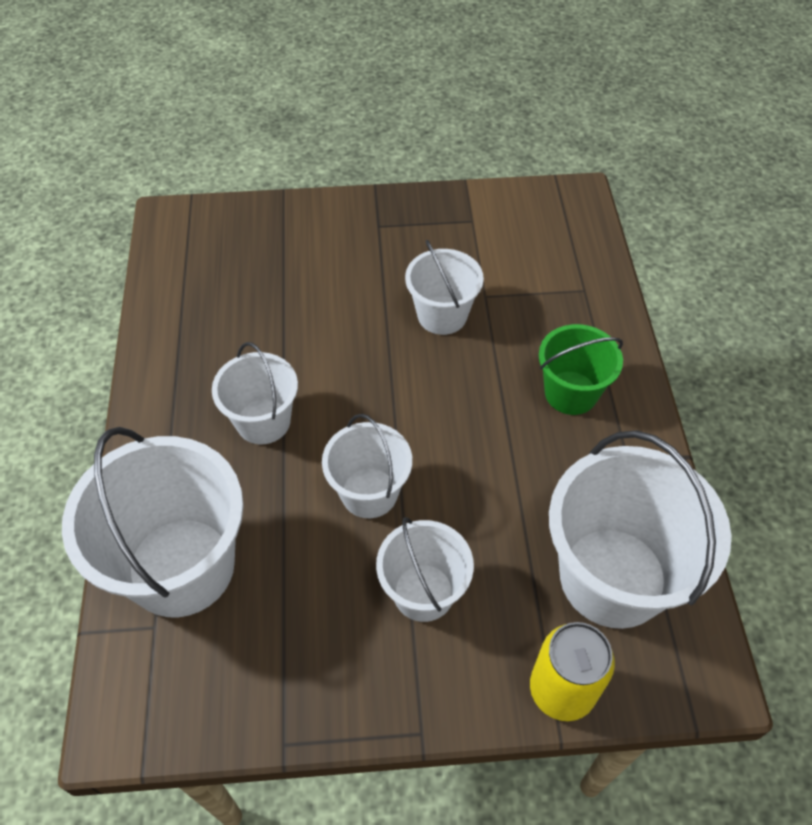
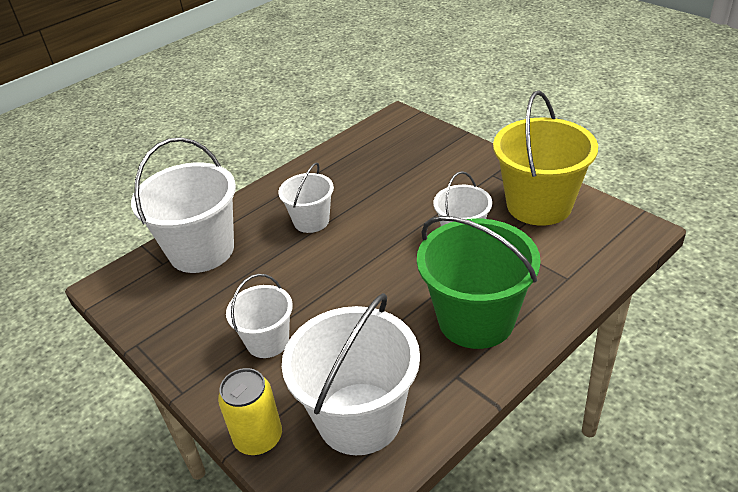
camera: 55 degrees right, 15 degrees down
white bucket [322,414,412,518] -> none
green bucket [539,324,623,415] -> green bucket [417,216,541,349], size x1.76
none -> yellow bucket [493,90,598,226]

